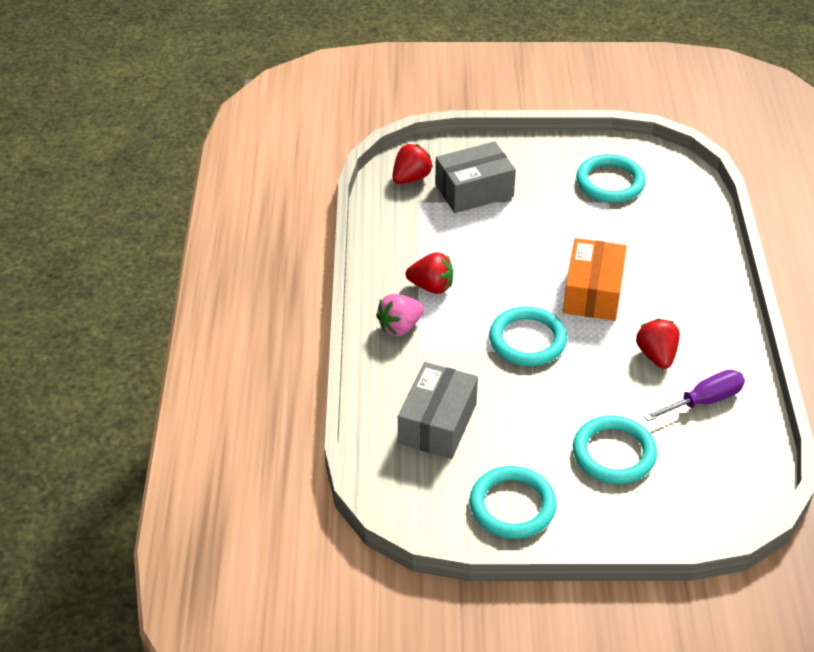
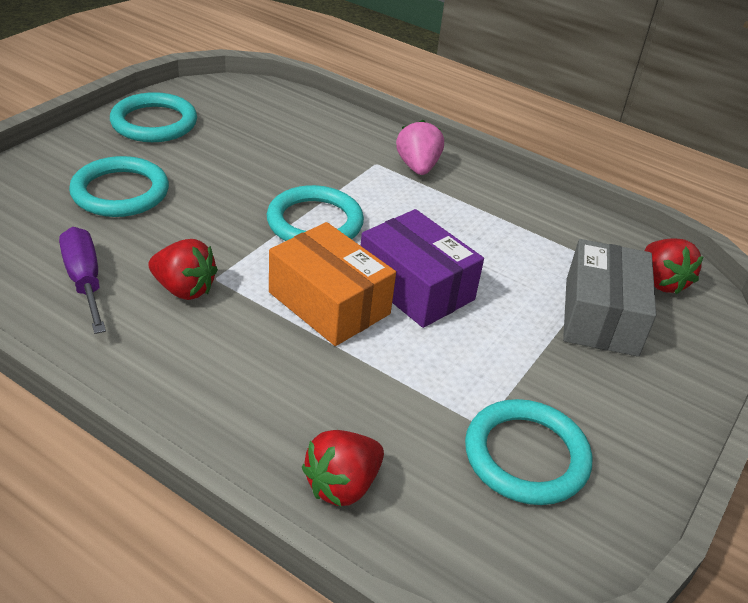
camera: 120 degrees right, 5 degrees down
grey box [398,362,478,459] -> none
red strawberry [406,252,453,294] -> red strawberry moved to [302,430,384,506]
purple screwdriver [644,370,745,421] -> purple screwdriver turned 150 degrees clockwise [59,227,106,334]
none -> purple box [361,209,484,328]

